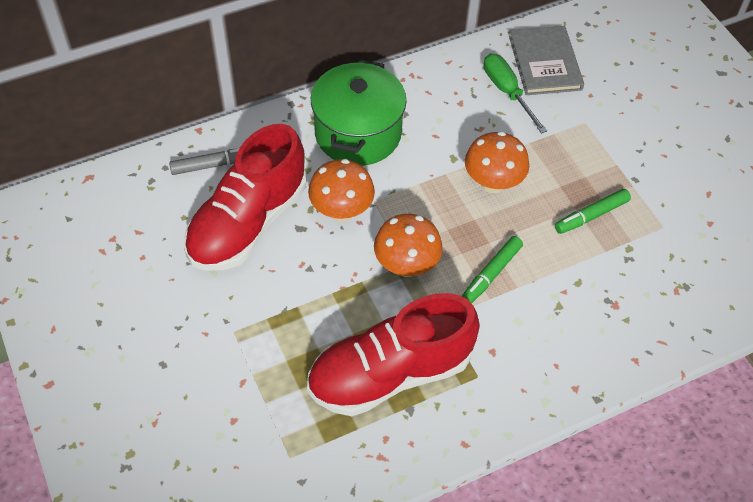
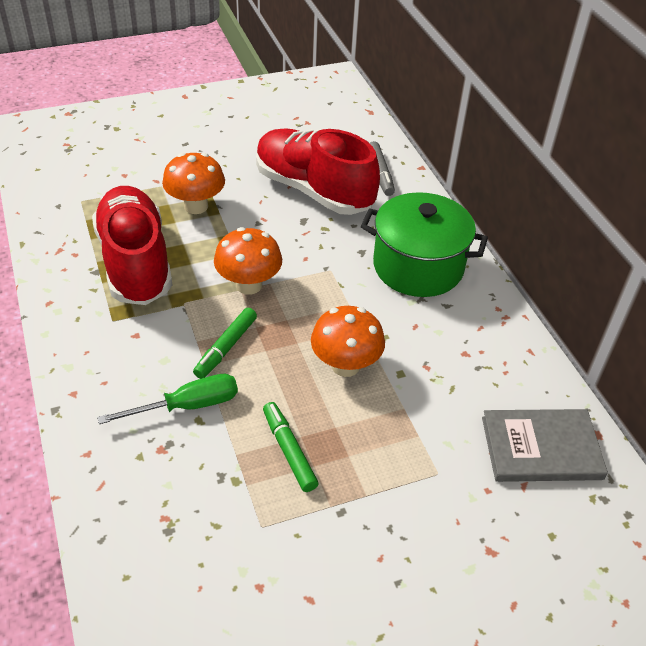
camera: 95 degrees right, 10 degrees down
orange mushroom [308,159,375,222] -> orange mushroom moved to [162,153,225,214]
green marker [462,236,523,304] -> green marker turned 105 degrees counterclockwise [193,308,257,379]
green screwdriver [484,54,547,134] -> green screwdriver moved to [97,374,238,424]

